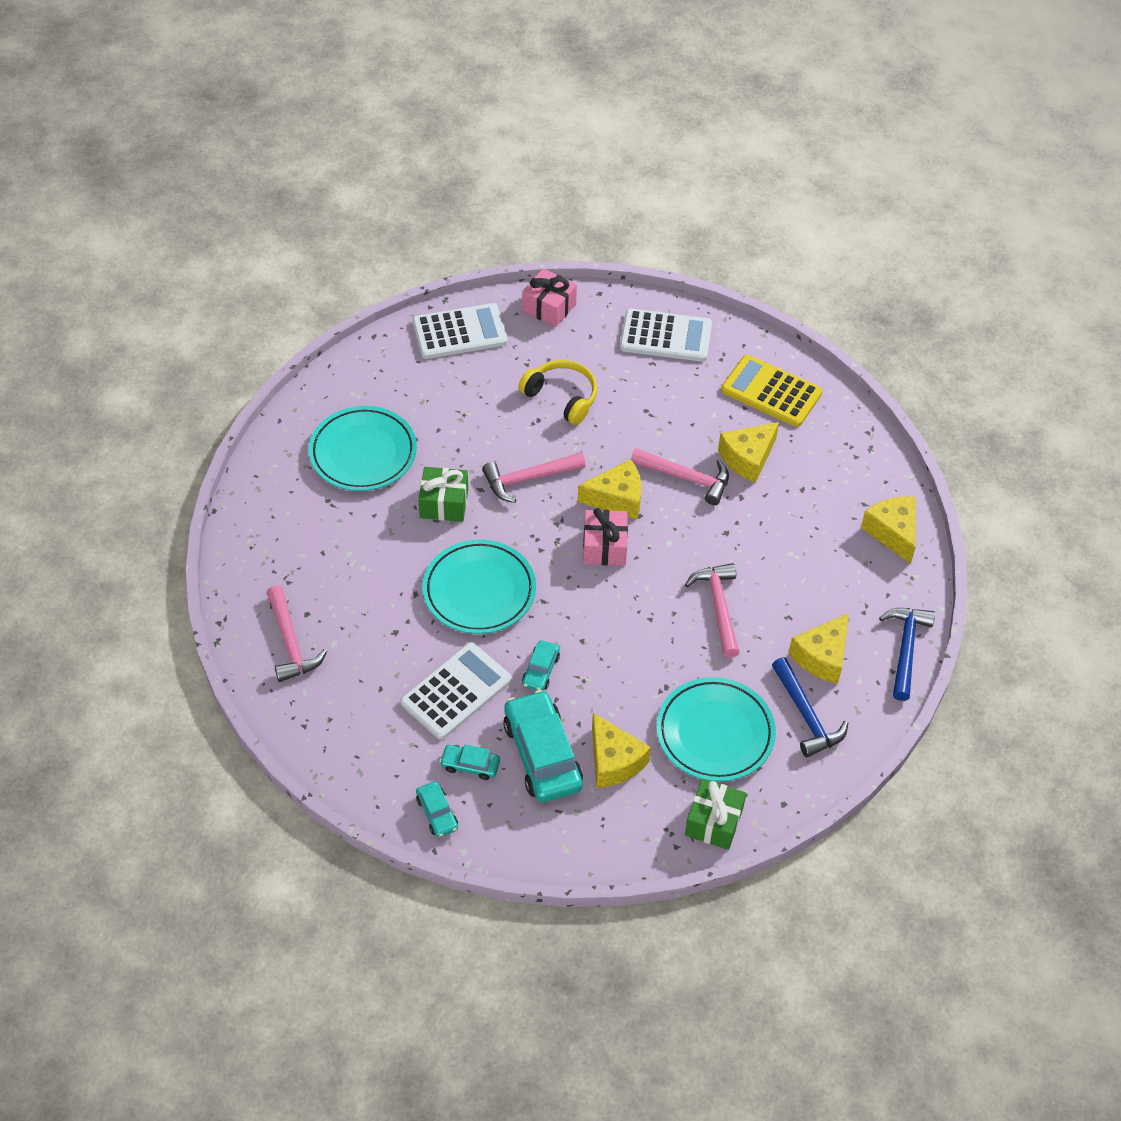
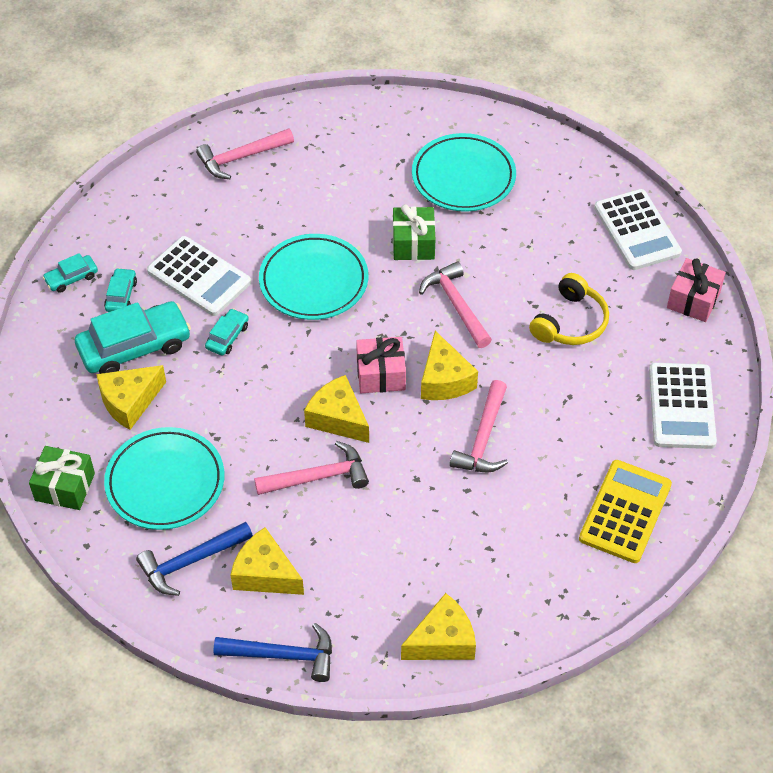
camera: 85 degrees right, 0 degrees up
turquoise car [522,640,560,691] -> turquoise car turned 105 degrees clockwise [205,308,249,356]
yellow cheese [718,422,779,483] -> yellow cheese moved to [304,375,369,443]

